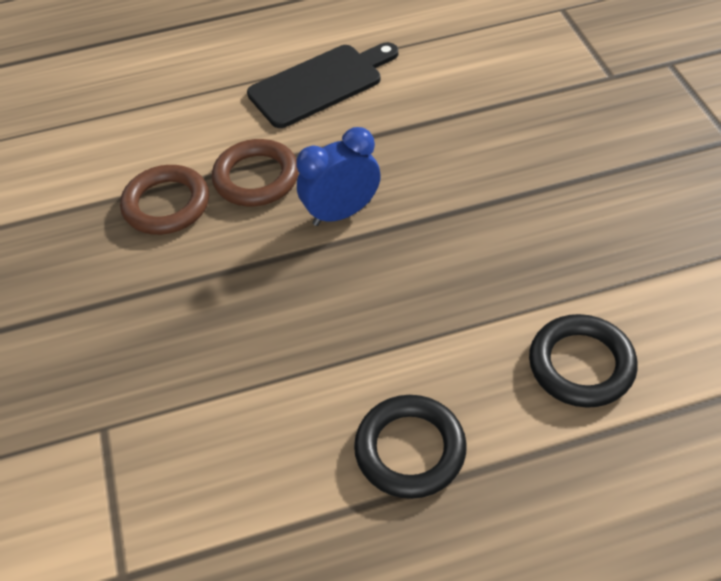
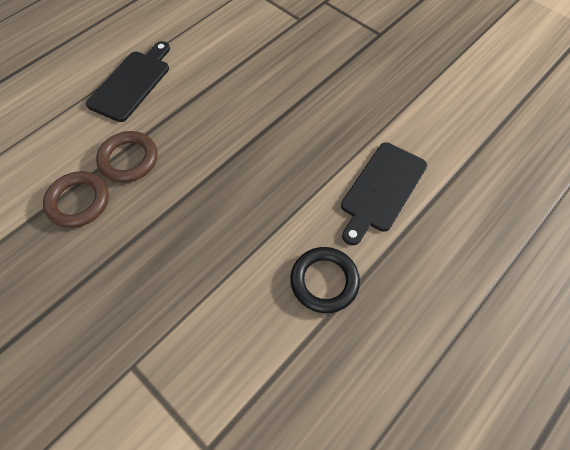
camera: 35 degrees left, 10 degrees up
blue clock [296,127,381,226] -> none
black ring [529,314,638,408] -> black cutting board [341,142,427,245]

